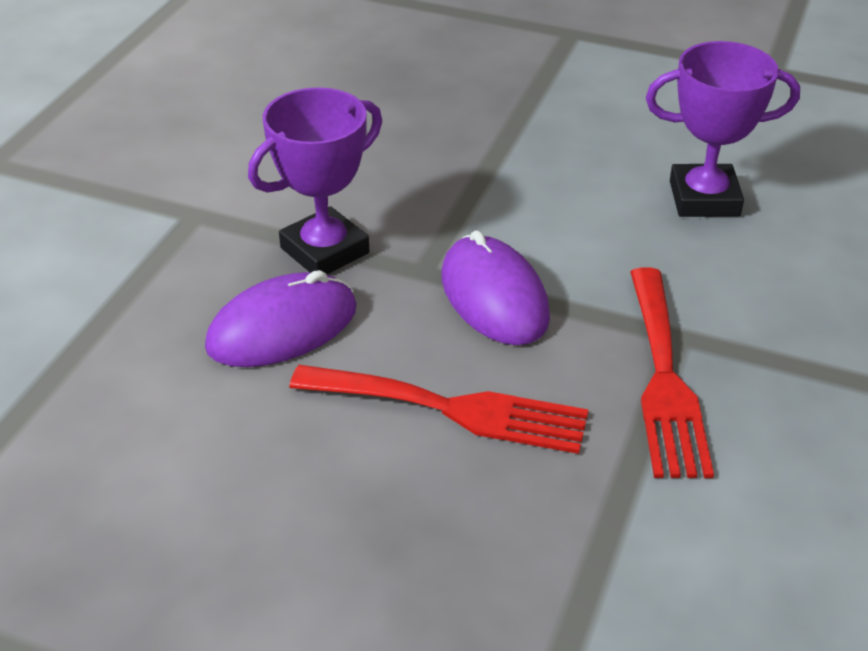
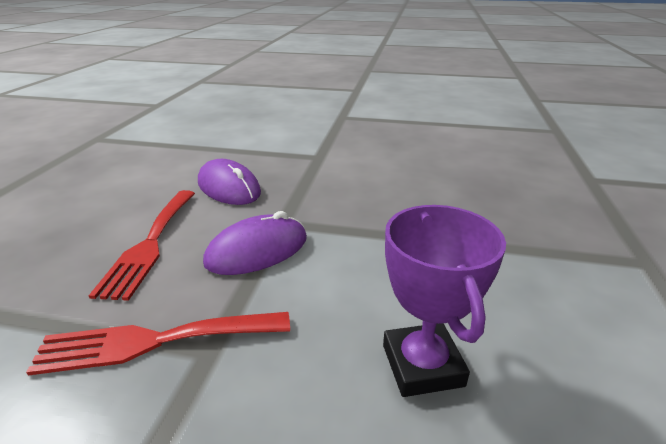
camera: 80 degrees right, 10 degrees down
purple trophy [248,87,382,274] -> none

